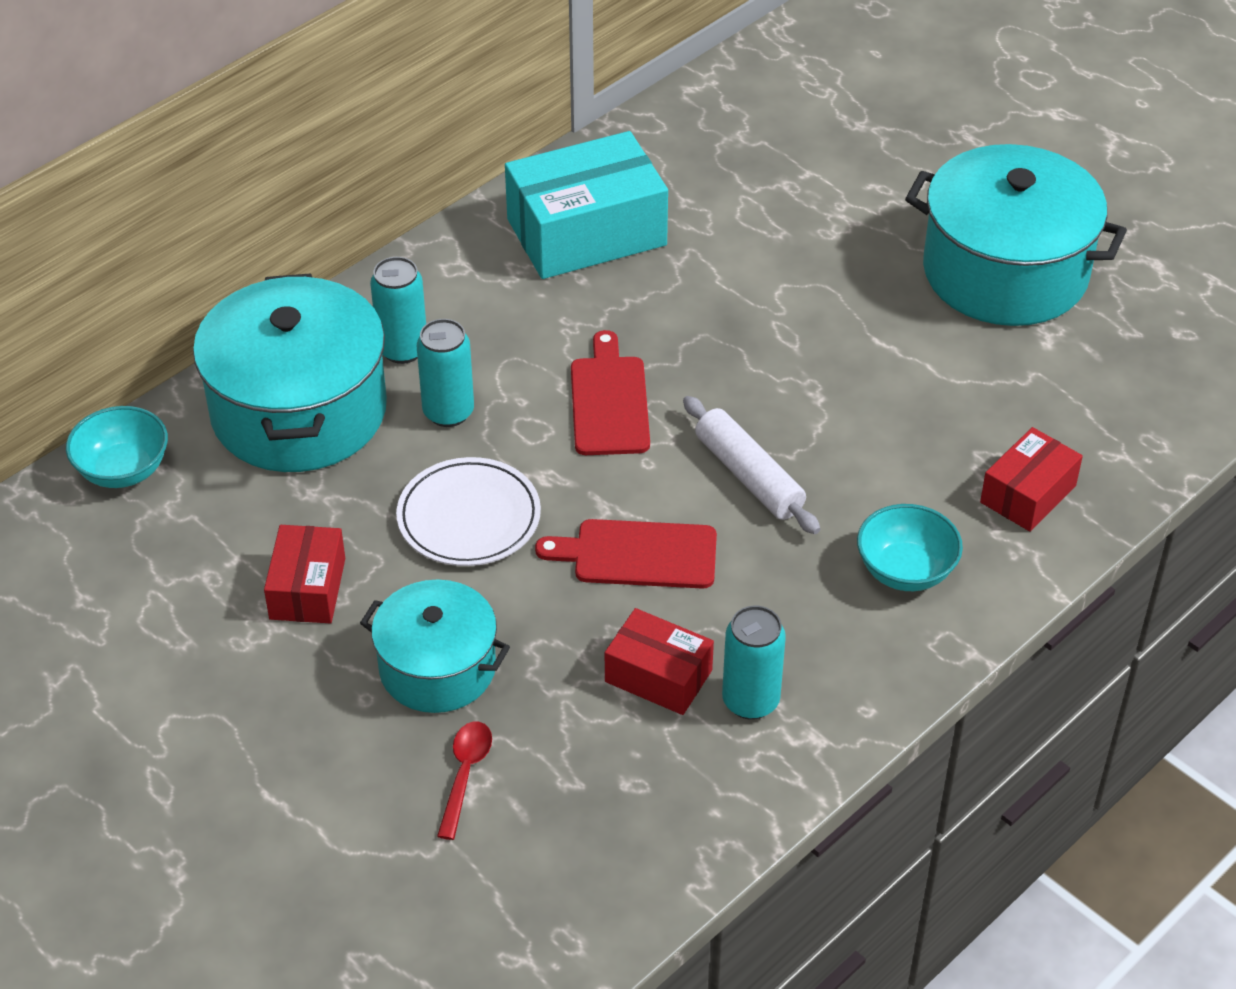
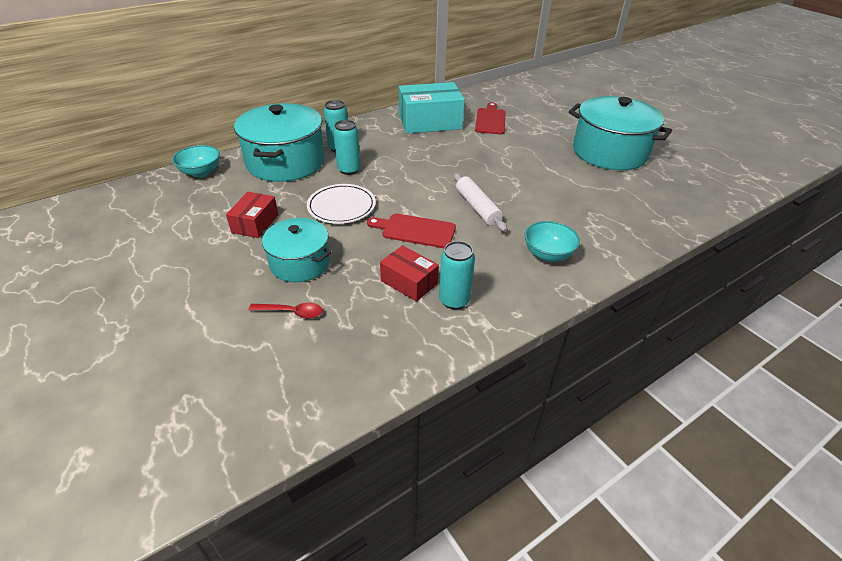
camera: 10 degrees right, 5 degrees down
red spoon [437,722,492,840] -> red spoon turned 75 degrees clockwise [249,303,323,318]
red cutting board [571,330,650,455] -> red cutting board moved to [475,102,506,134]
red box [980,427,1083,532] -> none

